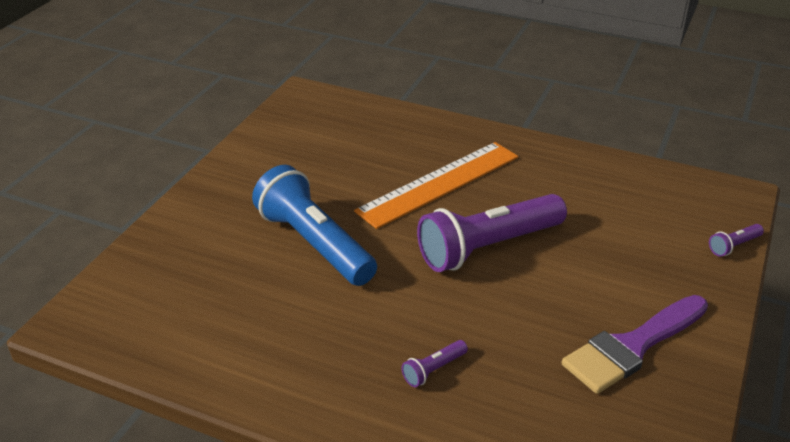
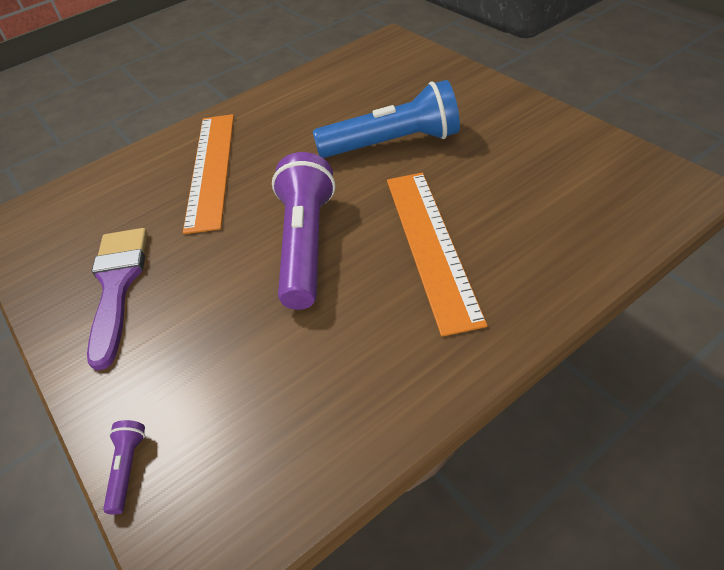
camera: 125 degrees right, 10 degrees up
purple flashlight [402,340,468,387] -> orange ruler [183,114,234,234]

